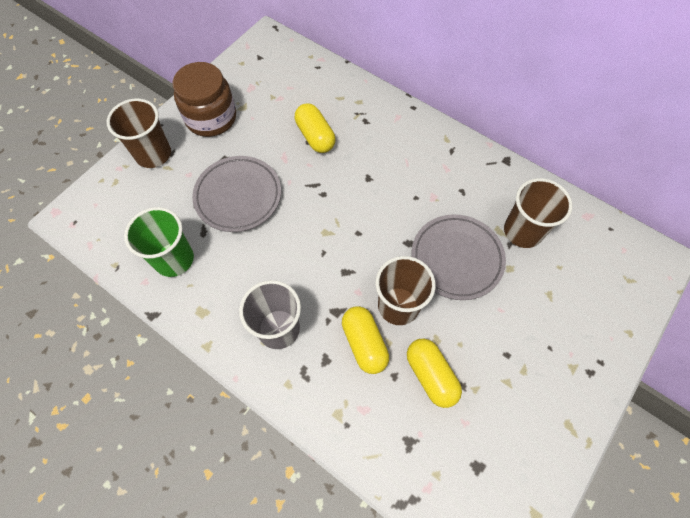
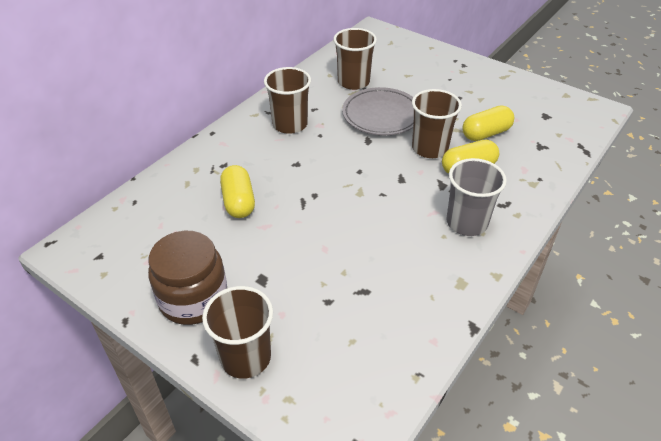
camera: 90 degrees left, 20 degrees down
green cup [124,207,194,277] -> none
grey plate [192,156,281,232] -> none
yellow capsule [295,103,335,153] -> yellow capsule turned 75 degrees counterclockwise [220,165,255,218]
none -> brown cup [264,67,311,134]

